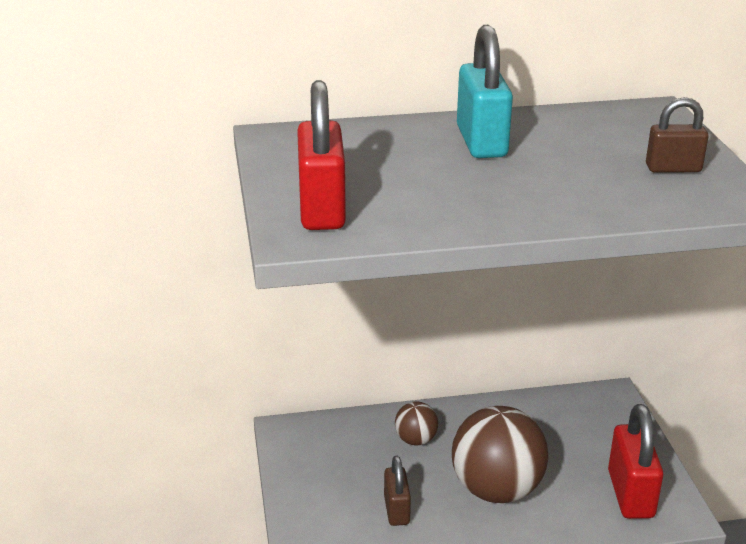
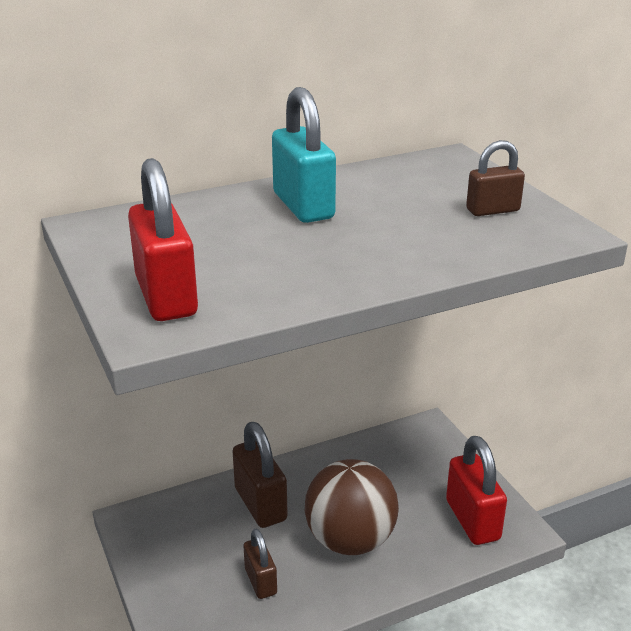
camera: 15 degrees left, 0 degrees up
brown ball [395,401,438,445] -> brown padlock [233,422,288,528]

